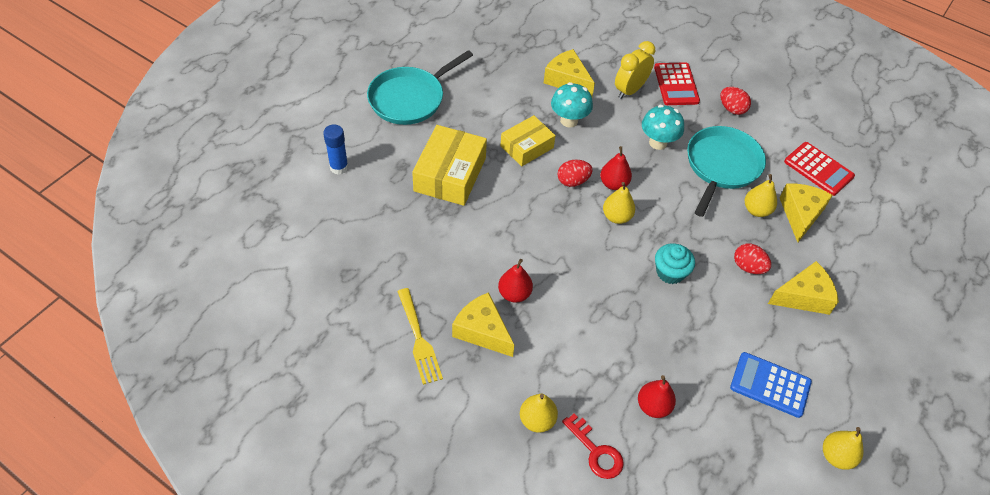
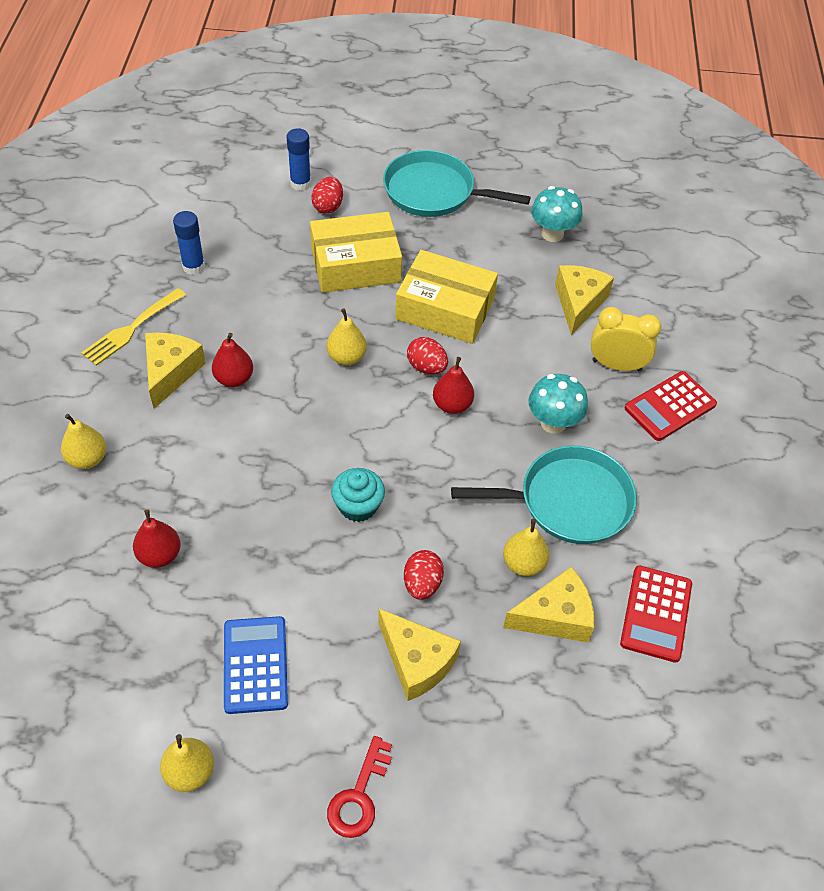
camera: 60 degrees right, 0 degrees up
yellow box [500,115,556,166] -> yellow box [395,250,498,344], size x1.53
turquoise mushroom [551,82,593,128] -> turquoise mushroom moved to [531,186,583,242]
red key [562,413,624,479] -> red key moved to [327,736,392,838]
yellow pear [603,182,635,224] -> yellow pear moved to [327,308,367,365]
red egg [720,87,751,115] -> red egg moved to [311,177,343,214]
none -> blue glue stick [173,211,205,275]

